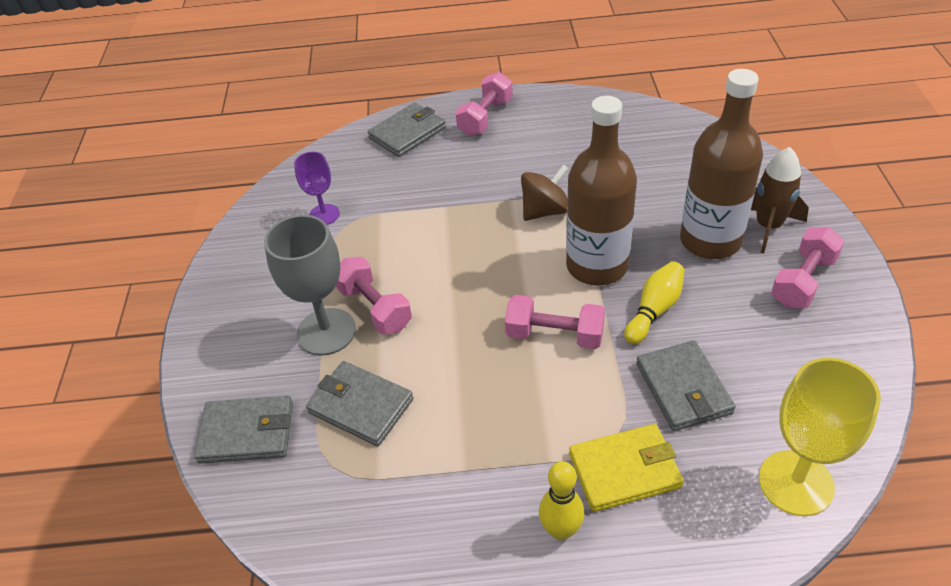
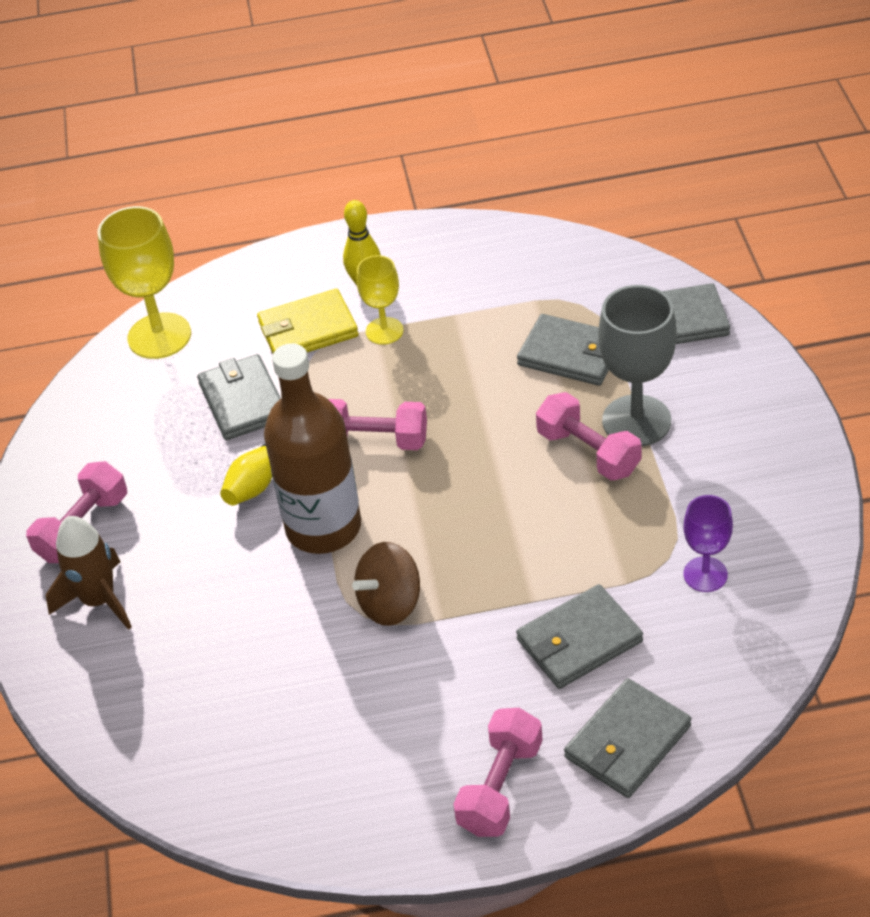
camera: 175 degrees right, 0 degrees up
brown bottle [680,69,763,259] -> none
none -> yellow goblet [357,255,404,345]
none -> grey wallet [516,584,643,689]

